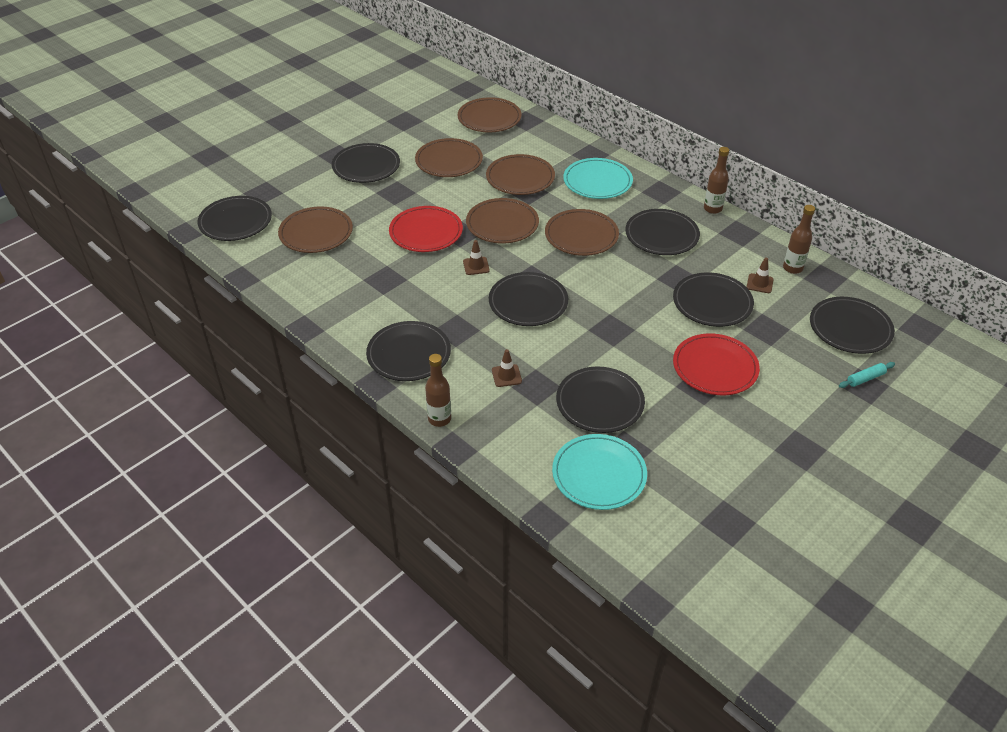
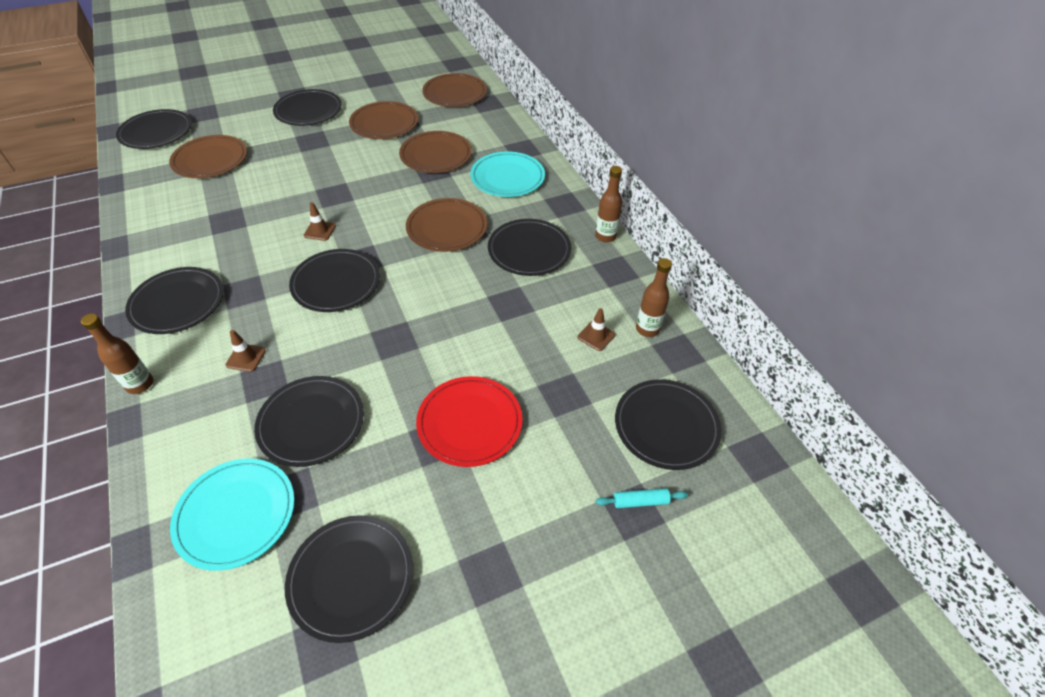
camera: 20 degrees right, 5 degrees up
red plate [389,206,463,252] -> none
brown plate [466,198,539,244] -> none
black plate [673,272,754,327] -> black plate moved to [285,515,413,643]

